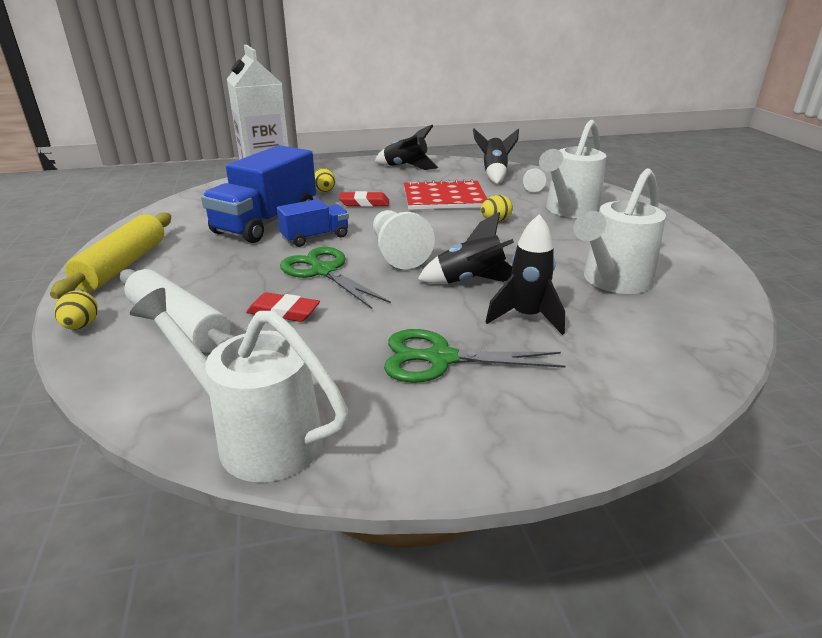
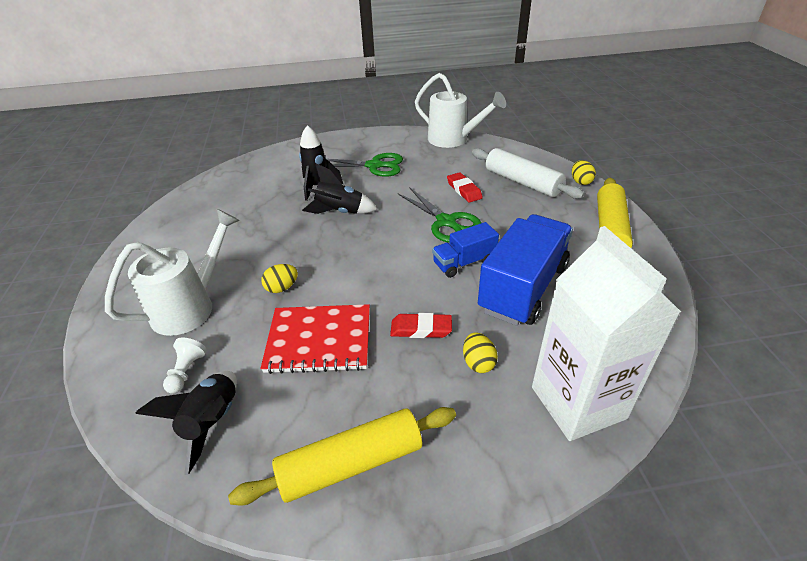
camera: 175 degrees left, 10 degrees up
red eraser [246,292,320,322] -> red eraser turned 45 degrees clockwise [447,172,483,203]
white pawn [373,210,435,269] -> none
black rocket [375,125,438,170] -> yellow rolling pin [228,407,456,506]
white watering can [573,168,666,294] -> none

